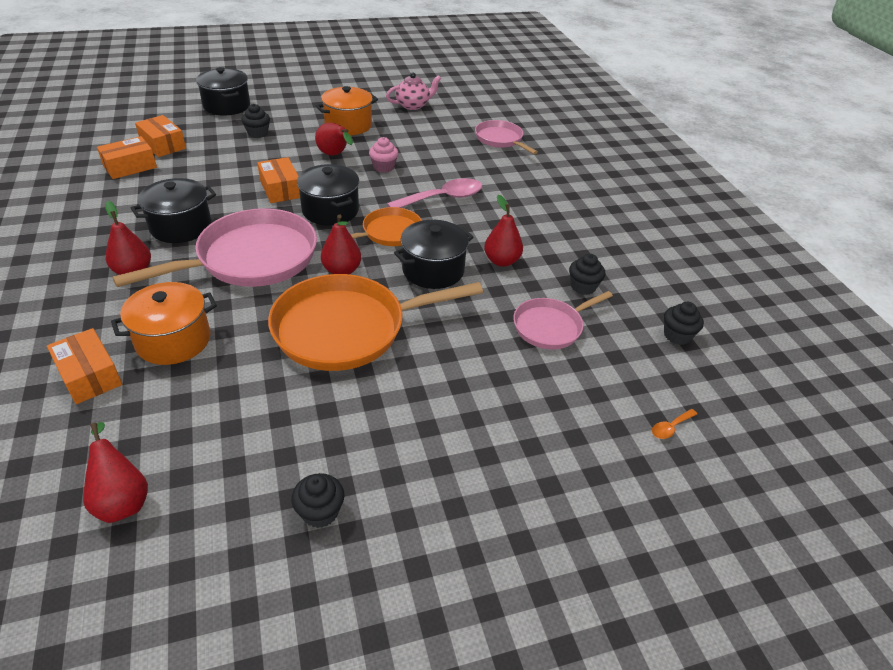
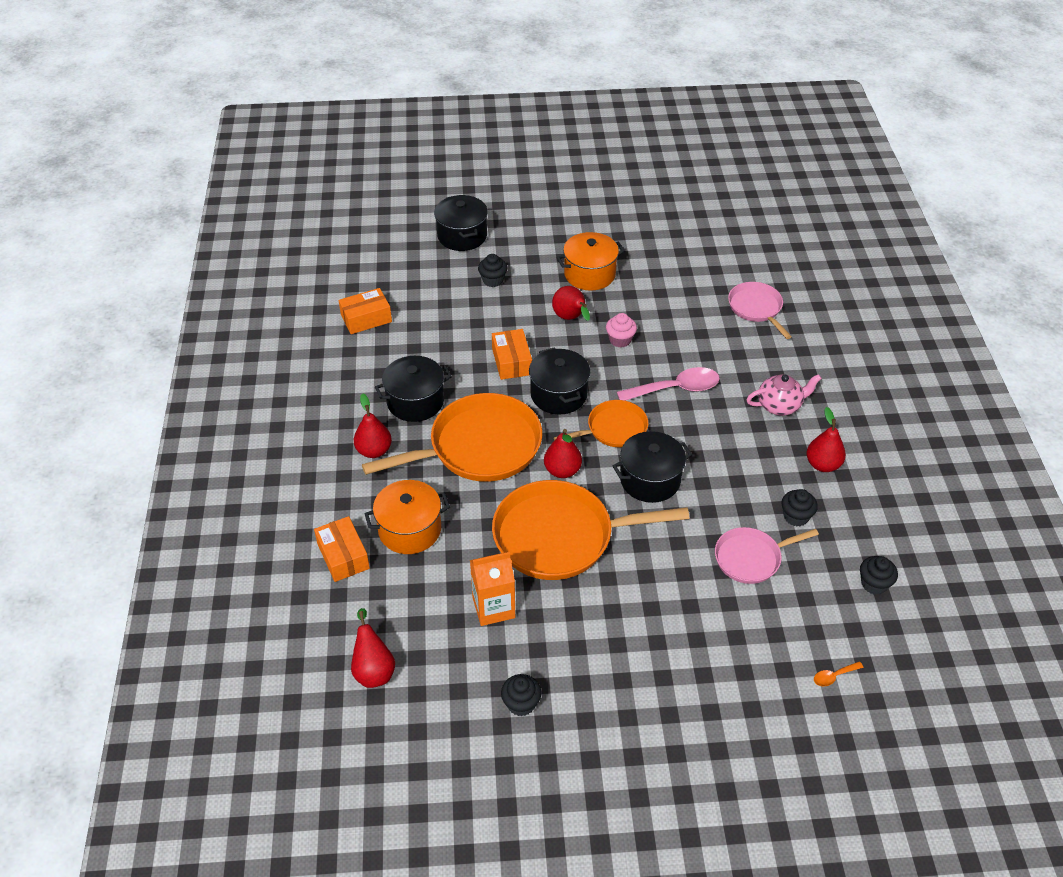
camera: 15 degrees right, 5 degrees up
pink pan [112,208,317,287] -> orange pan [362,393,542,482]
orange box [135,115,186,157] -> none
pink teapot [386,72,441,110] -> pink teapot moved to [746,374,822,416]
red pear [484,195,523,267] -> red pear moved to [806,407,846,472]
none -> orange carton [470,552,515,626]

